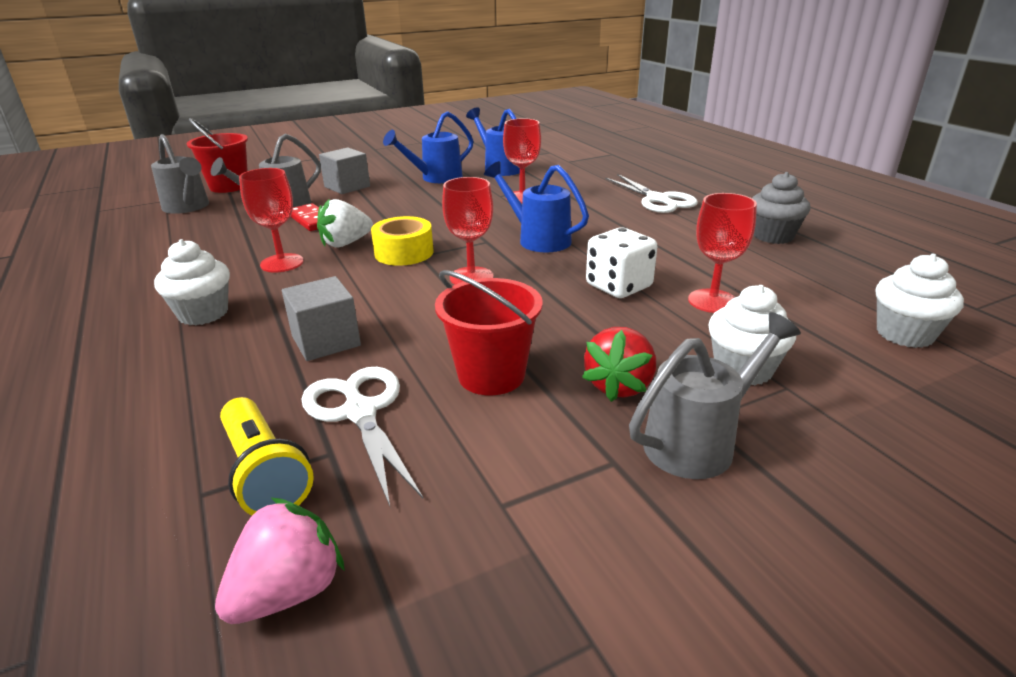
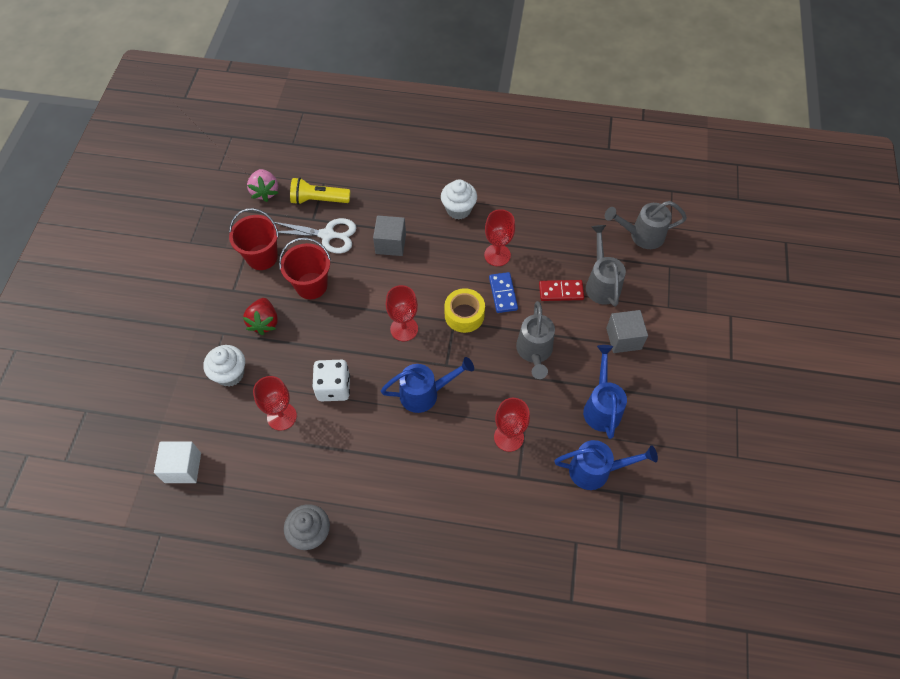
camera: 125 degrees right, 30 degrees up
red bucket [187,118,248,193] -> red bucket moved to [229,208,279,270]
white strawberry [317,199,373,247] -> blue domino [489,272,518,313]
red strawberry [582,327,656,402] -> red strawberry turned 150 degrees counterclockwise [243,298,278,335]
white scissors [605,174,698,213] -> none
grey watering can [629,312,801,479] -> grey watering can moved to [516,301,555,379]
white cupcake [876,254,964,348] -> white cube [154,442,201,483]

